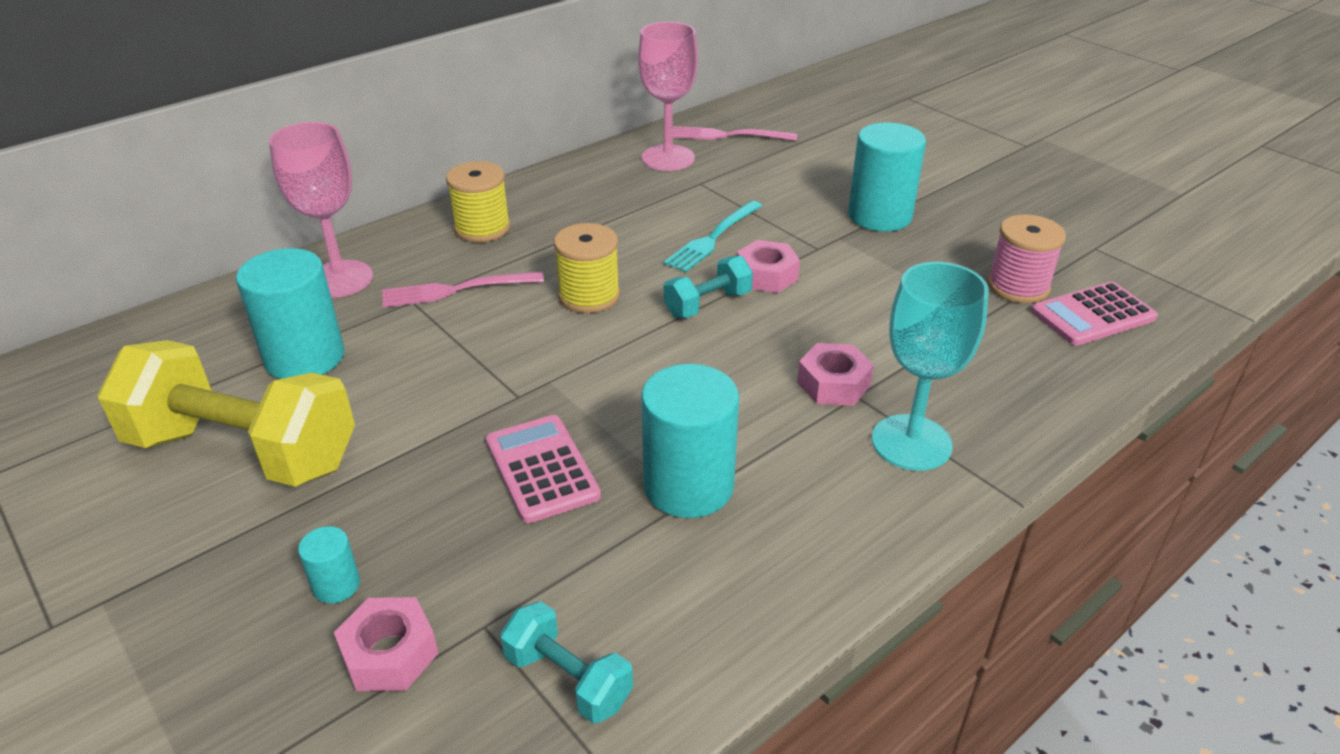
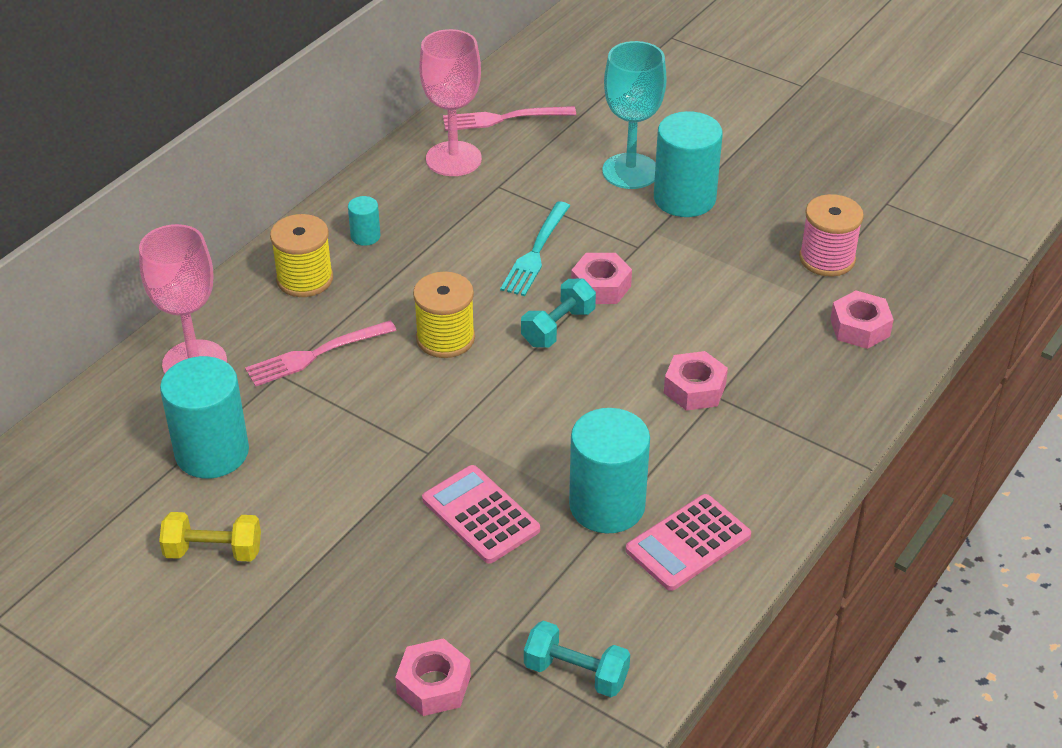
camera: 15 degrees left, 5 degrees up
yellow dumbbell [97,340,355,487] -> yellow dumbbell [159,512,261,562], size x0.47
turquoise cylinder [298,526,360,603] -> turquoise cylinder moved to [348,196,381,246]
turquoise goblet [872,262,989,471] -> turquoise goblet moved to [602,41,667,189]
pink calculator [1031,281,1158,346] -> pink calculator moved to [626,494,751,591]
none -> pink nut [830,291,894,349]

